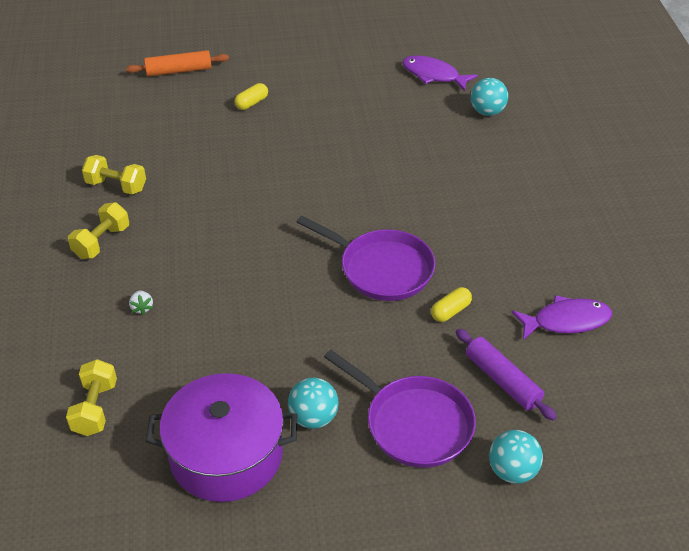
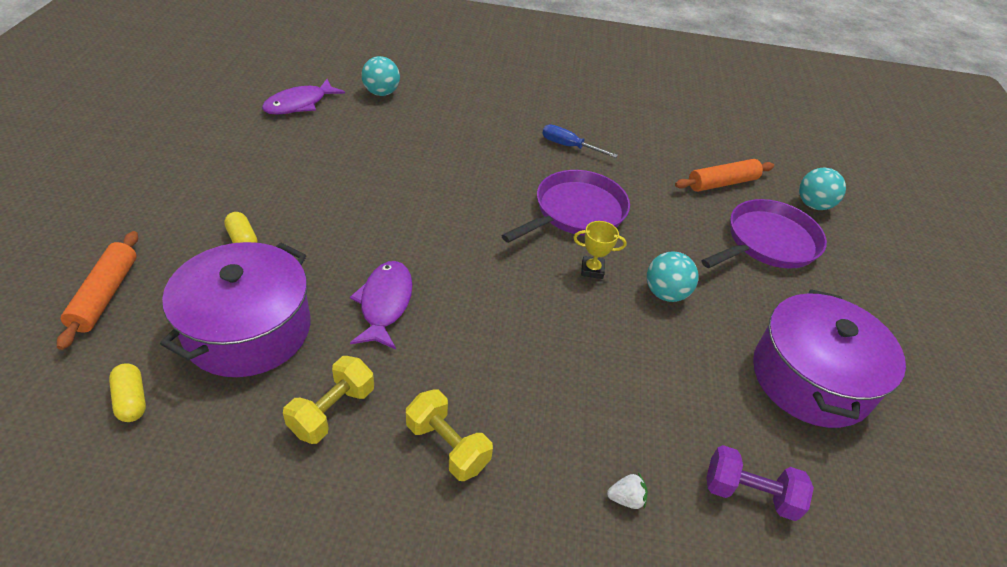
camera: 80 degrees left, 0 degrees up
yellow dumbbell [66,359,117,436] -> purple dumbbell [706,445,814,521]
white strawberry [129,291,153,315] -> white strawberry moved to [607,473,648,509]
turquoise ball [288,378,339,429] -> turquoise ball moved to [647,252,699,302]
yellow capsule [431,287,472,322] -> yellow capsule moved to [109,363,146,422]
purple rolling pin [456,329,557,421] -> orange rolling pin [675,159,774,192]
purple fish [512,295,612,340] -> purple fish moved to [350,261,413,349]
none -> purple pot [160,242,310,377]
none -> blue screwdriver [542,124,618,158]
none -> yellow trophy [573,221,627,279]

